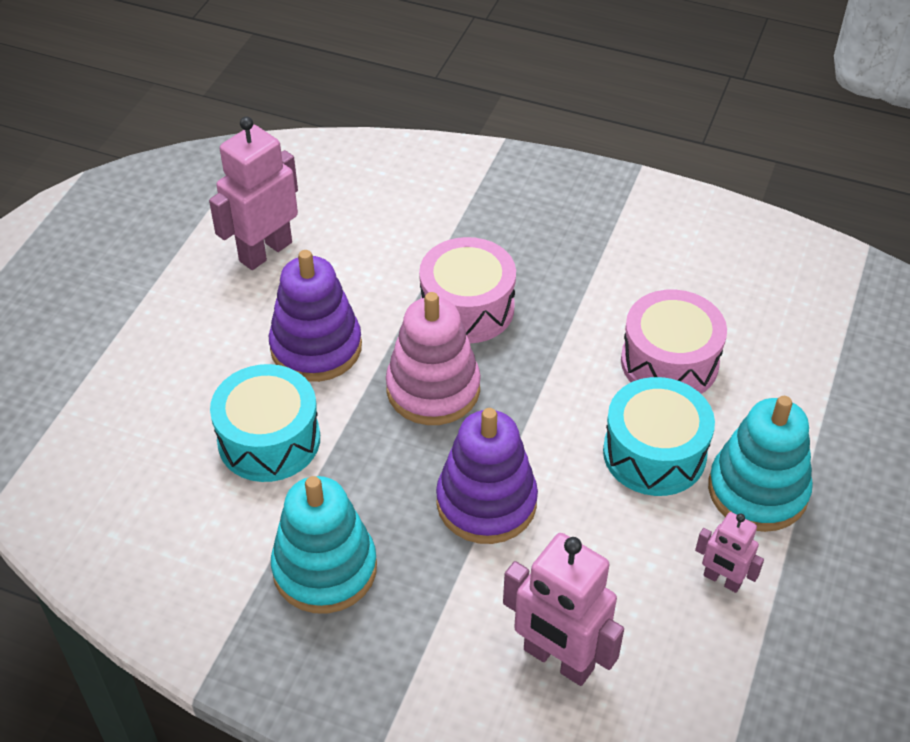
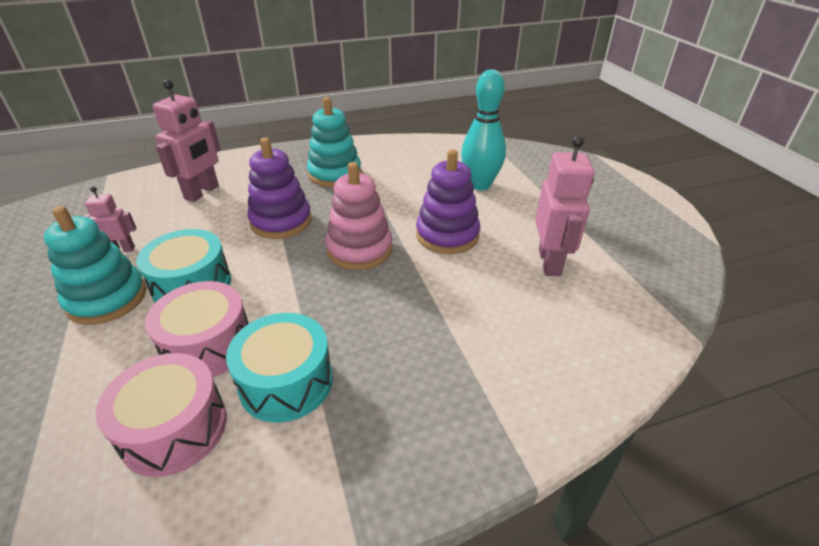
camera: 140 degrees right, 10 degrees down
turquoise drum [210,364,320,482] -> turquoise drum moved to [226,313,333,423]
pink drum [419,237,516,343] -> pink drum moved to [96,353,227,477]
pink robot [503,533,624,686] -> pink robot turned 120 degrees clockwise [152,79,221,202]
none -> turquoise bowling pin [461,69,506,190]

